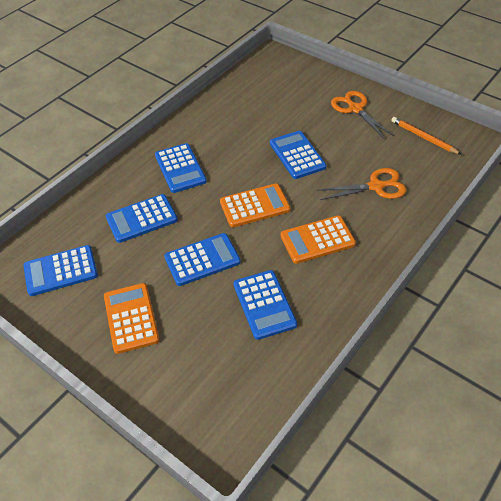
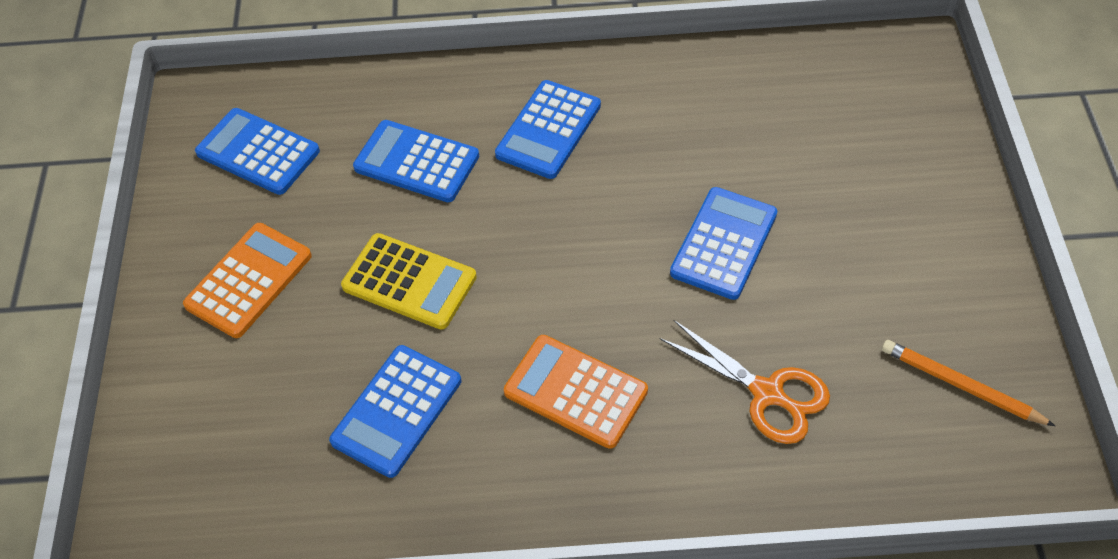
camera: 50 degrees right, 5 degrees up
blue calculator [164,233,241,286] -> yellow calculator [341,233,477,330]
orange calculator [220,183,291,227] -> none
orange scissors [331,91,394,139] -> none
orange pencil [391,117,462,155] -> orange pencil turned 60 degrees counterclockwise [882,340,1055,426]

